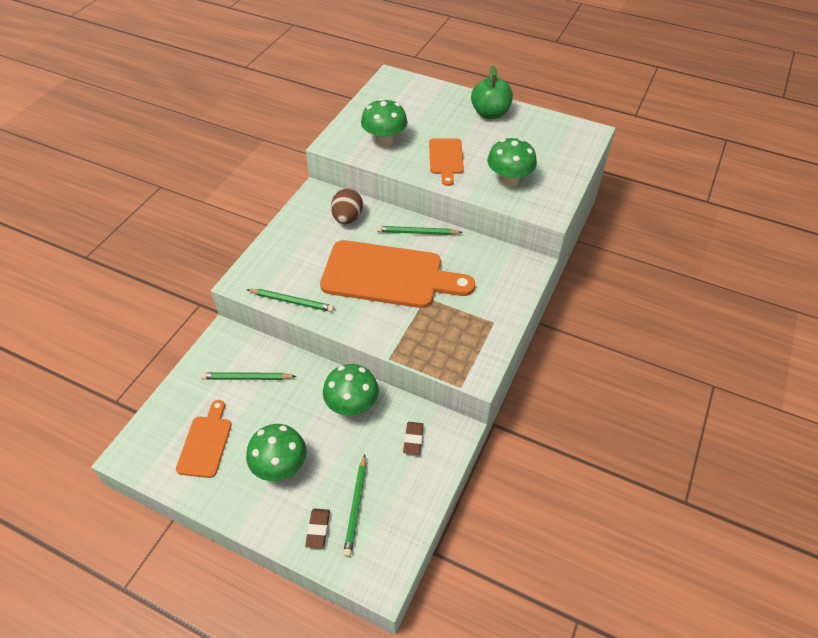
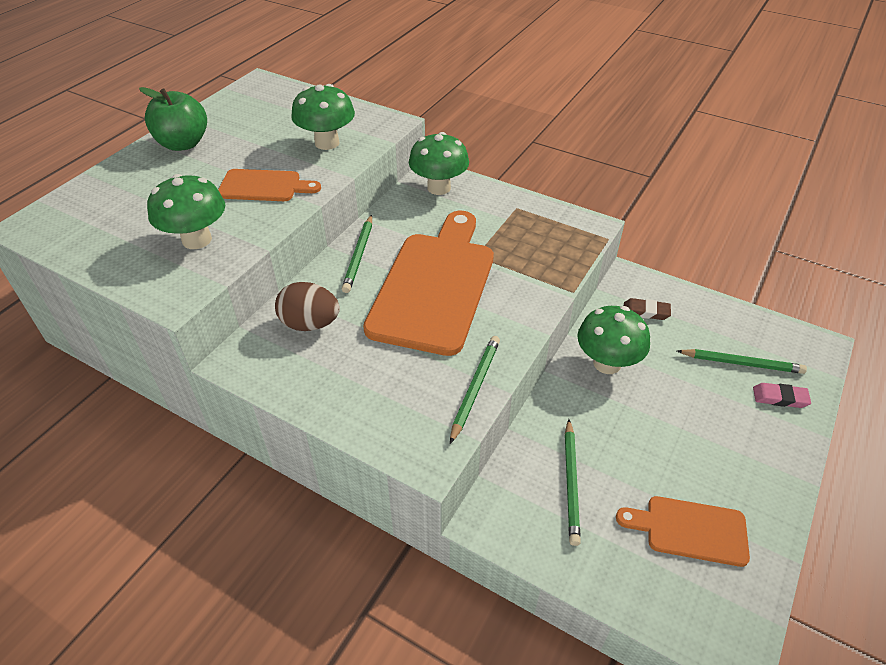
camera: 85 degrees left, 5 degrees down
green mushroom [246,424,306,481] -> green mushroom moved to [409,132,469,195]
brown eraser [305,508,330,549] -> pink eraser [753,383,811,408]

